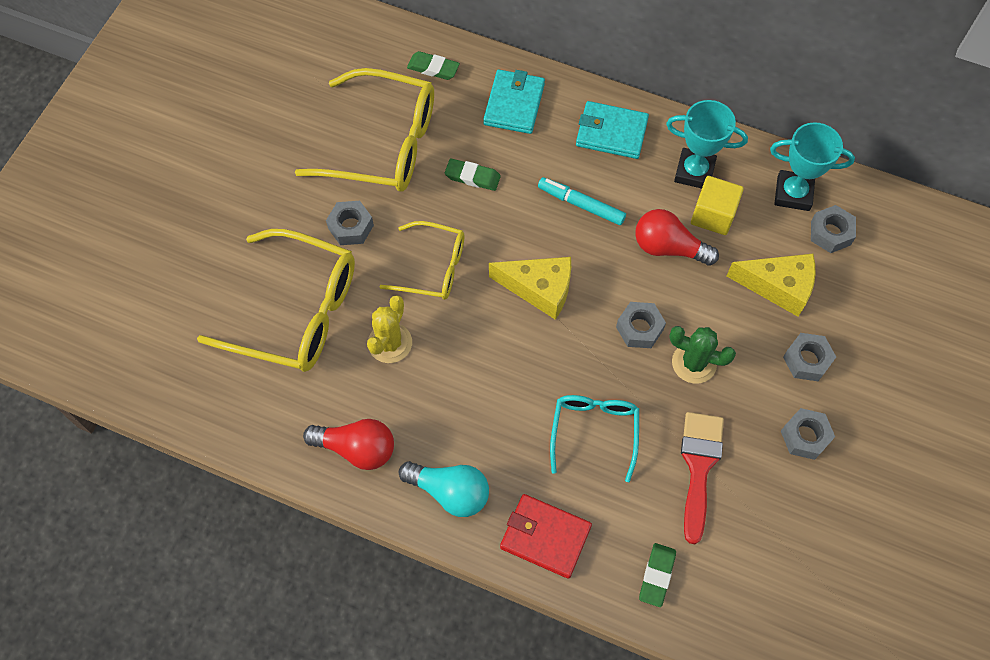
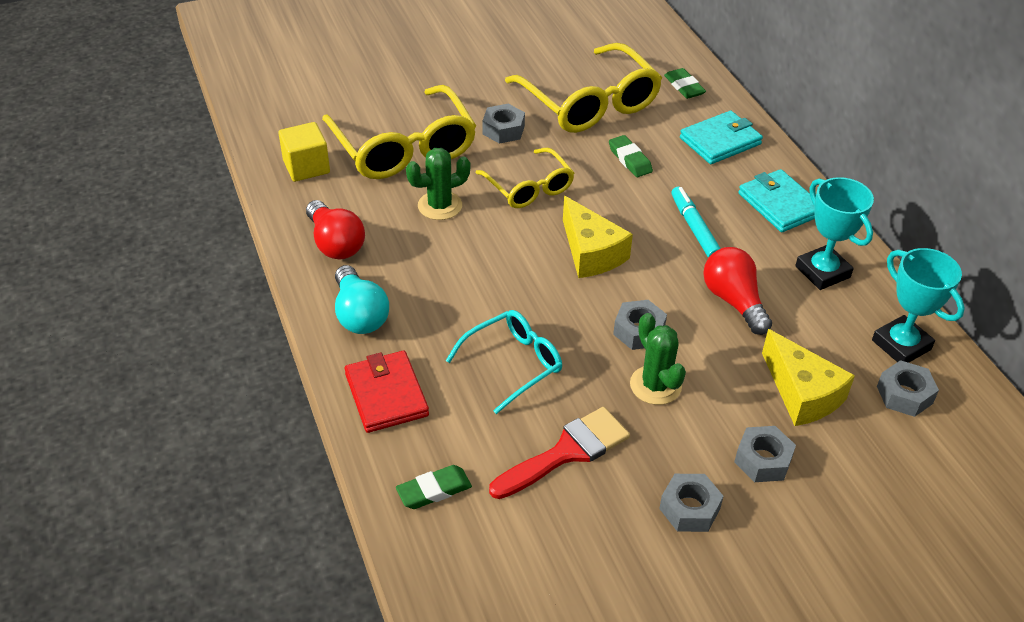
camera: 45 degrees right, 20 degrees down
yellow cactus [367,295,412,363] -> green cactus [406,148,470,220]
yellow cube [691,176,744,235] -> yellow cube moved to [279,122,330,182]

